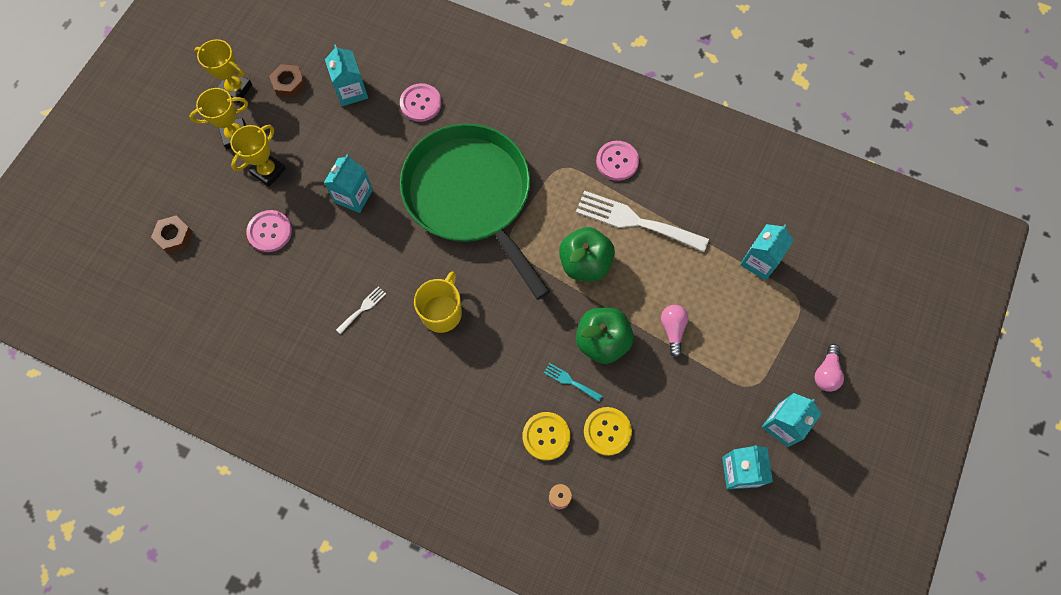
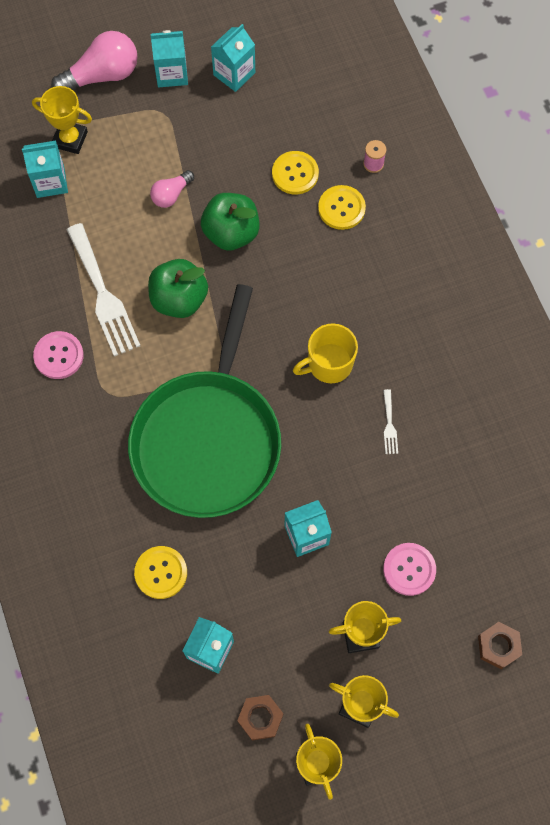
camera: 135 degrees left, 0 degrees up
white fork [336,286,386,334] -> white fork turned 90 degrees counterclockwise [383,389,398,454]
pink button [400,83,442,122] -> yellow button [134,546,187,599]
turquoise fork [544,363,602,401] -> none
pink light bulb [815,344,844,392] -> pink light bulb [51,31,138,90], size x1.79
none -> yellow trophy [32,86,92,154]

